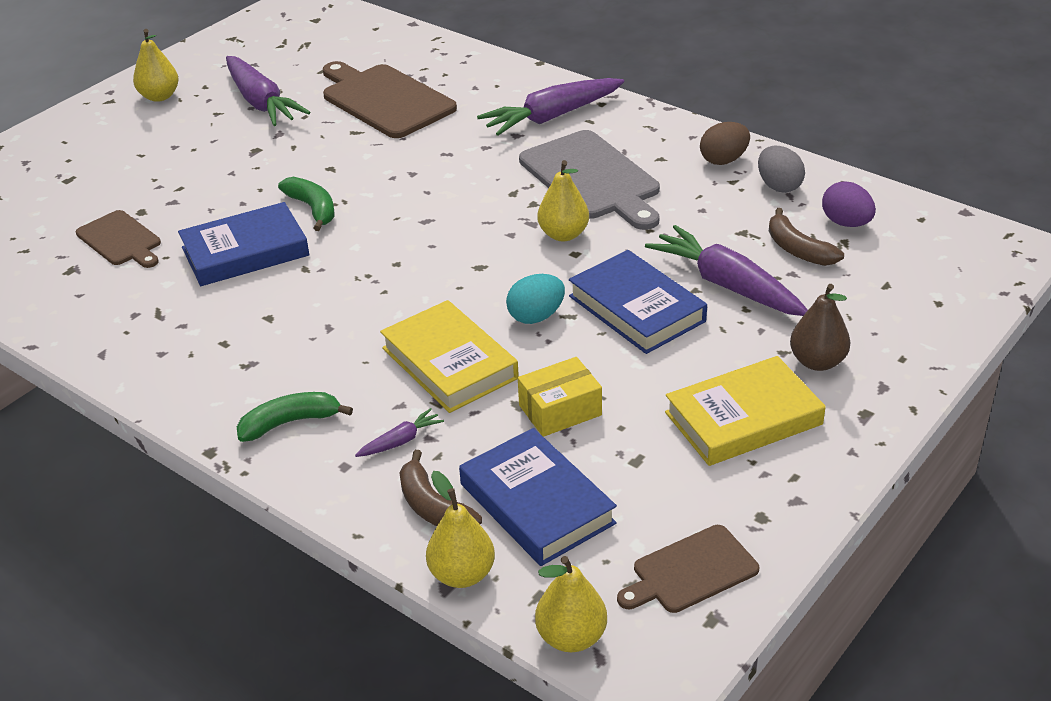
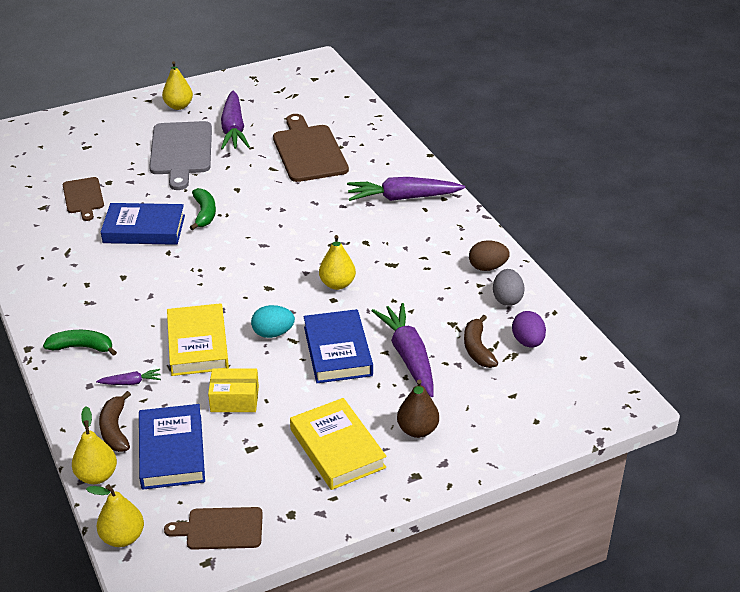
camera: 25 degrees right, 0 degrees up
grey cutting board [519,130,660,230] -> grey cutting board moved to [149,121,212,190]
yellow book [665,356,826,466] -> yellow book turned 60 degrees clockwise [290,398,387,490]

